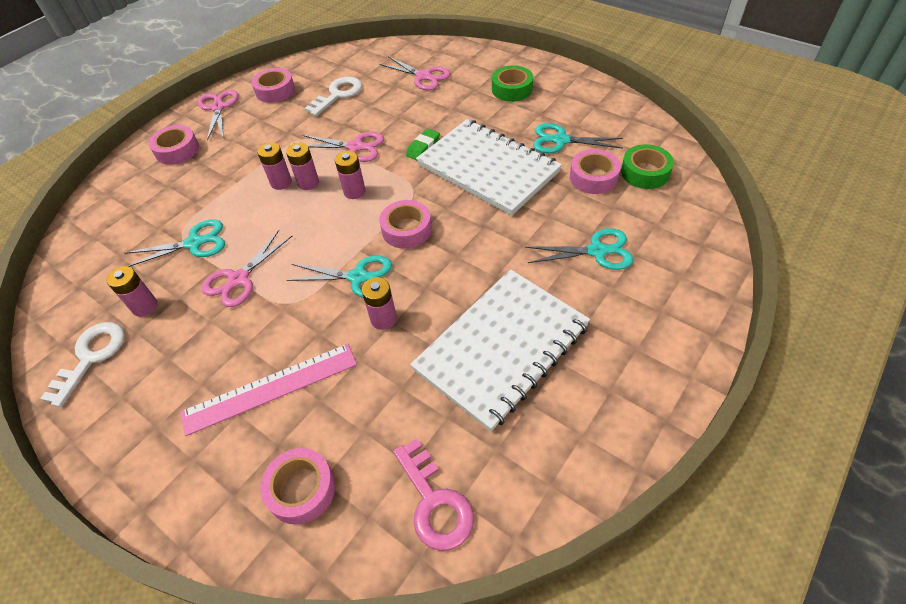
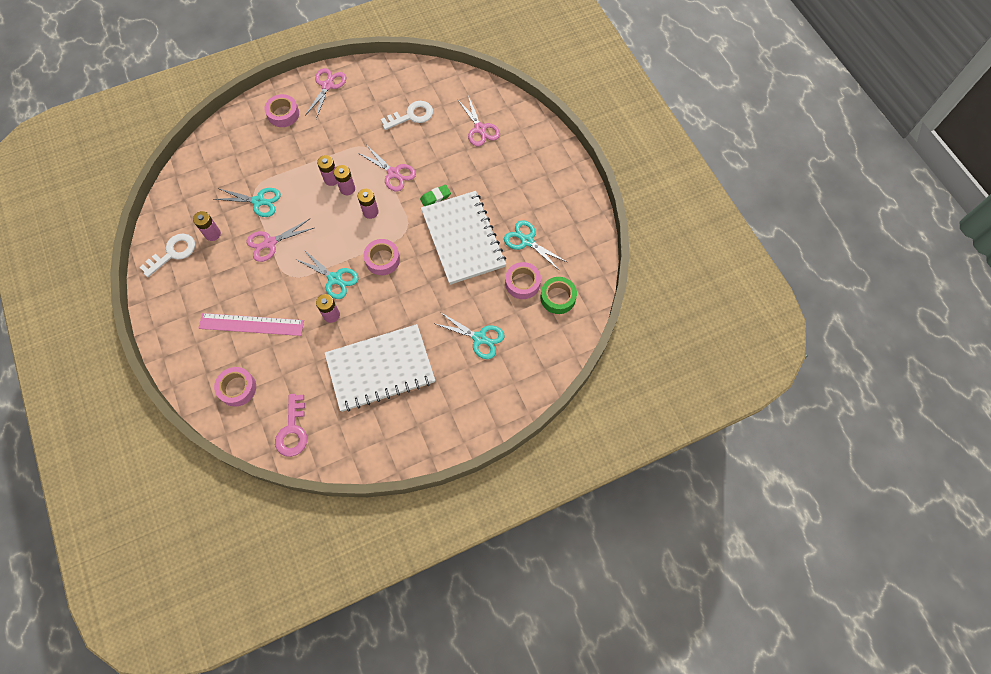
camera: 25 degrees right, 15 degrees up
pink tape [251,68,295,103] -> none
green tape [492,65,533,102] -> none

